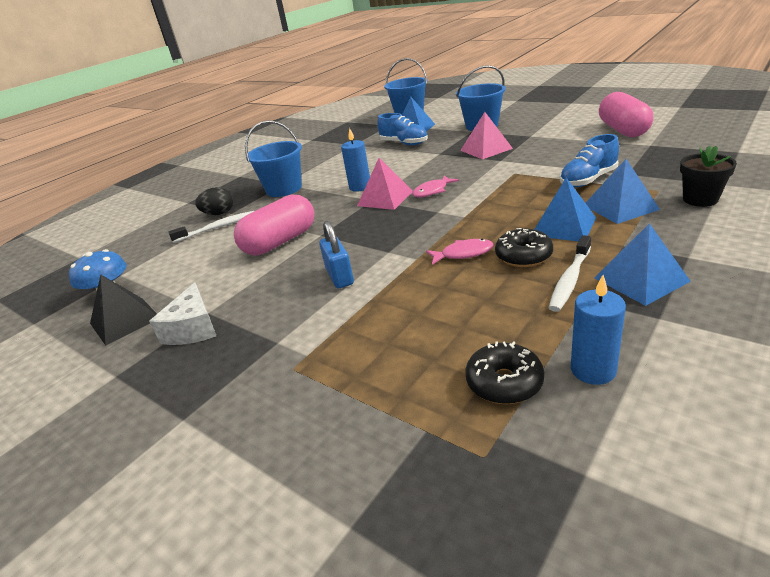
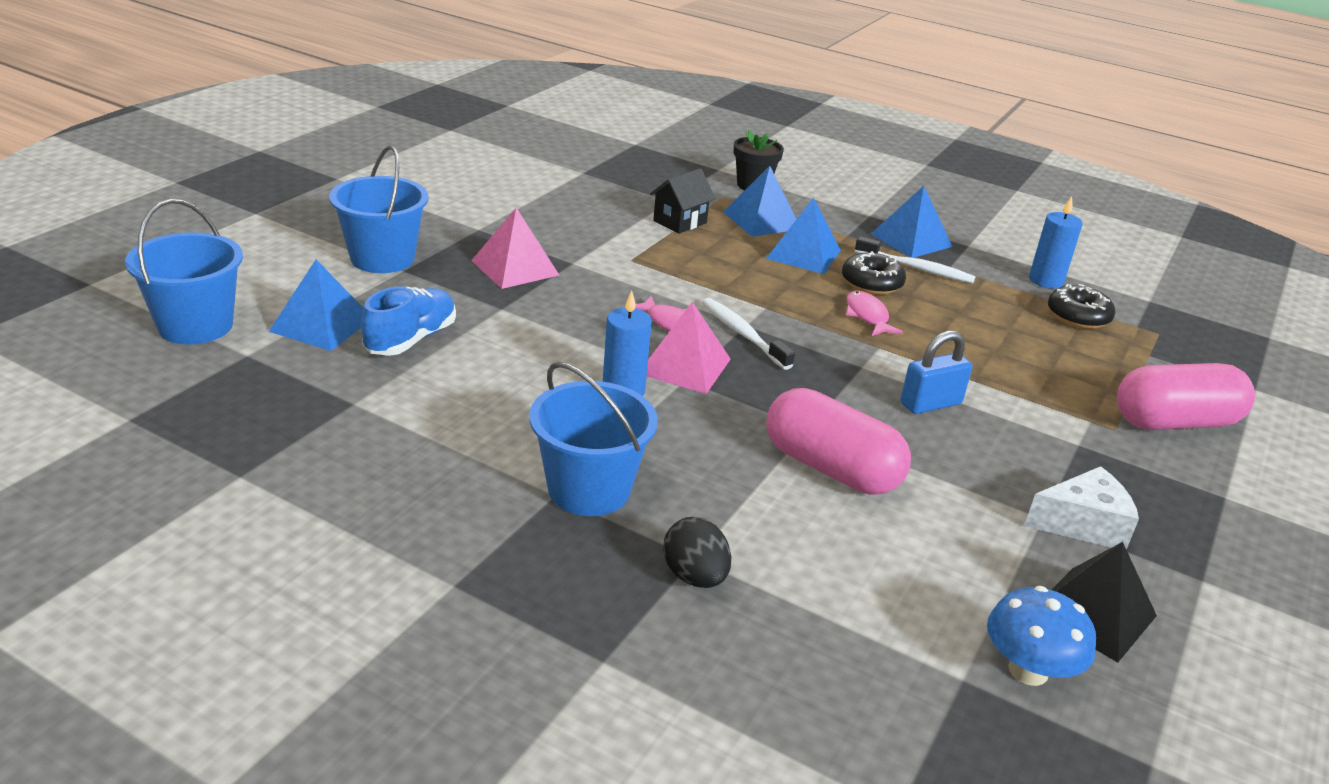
camera: 105 degrees left, 0 degrees up
white toothbrush [168,211,254,243] -> white toothbrush moved to [702,298,795,370]
blue shoe [560,134,619,187] -> black house [650,169,716,234]
pink capsule [599,92,653,137] -> pink capsule moved to [1117,363,1255,430]

